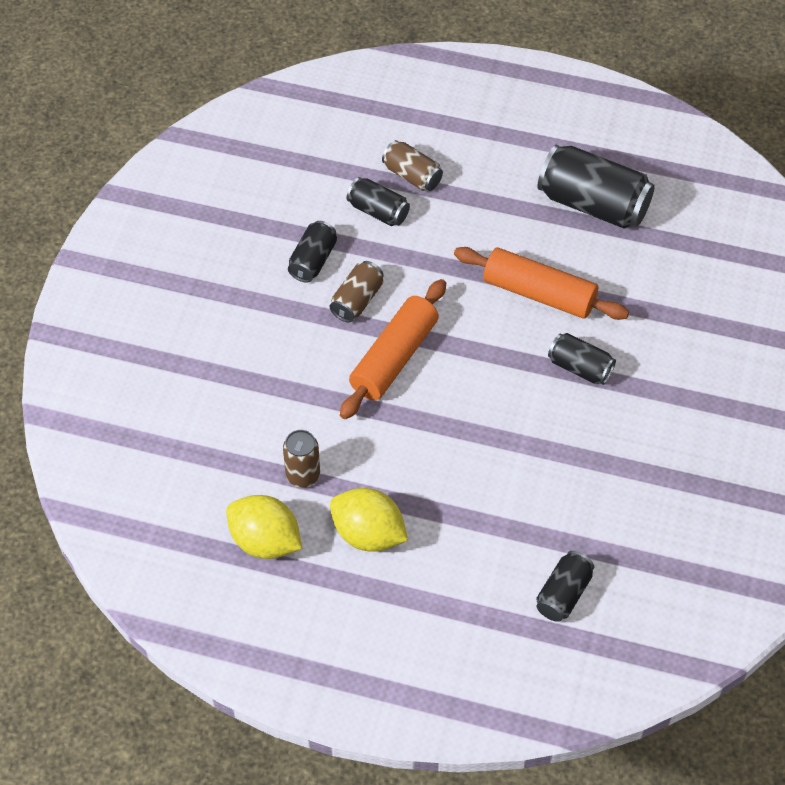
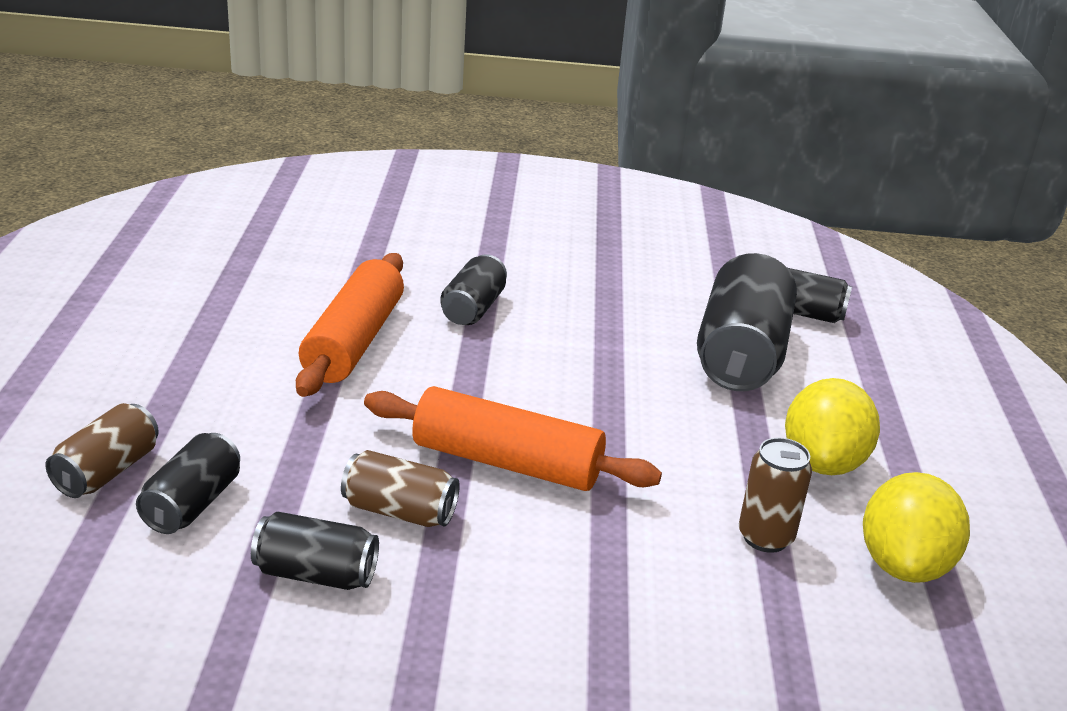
camera: 105 degrees left, 25 degrees down
black can [537,145,655,229] -> black can moved to [697,253,797,391]

